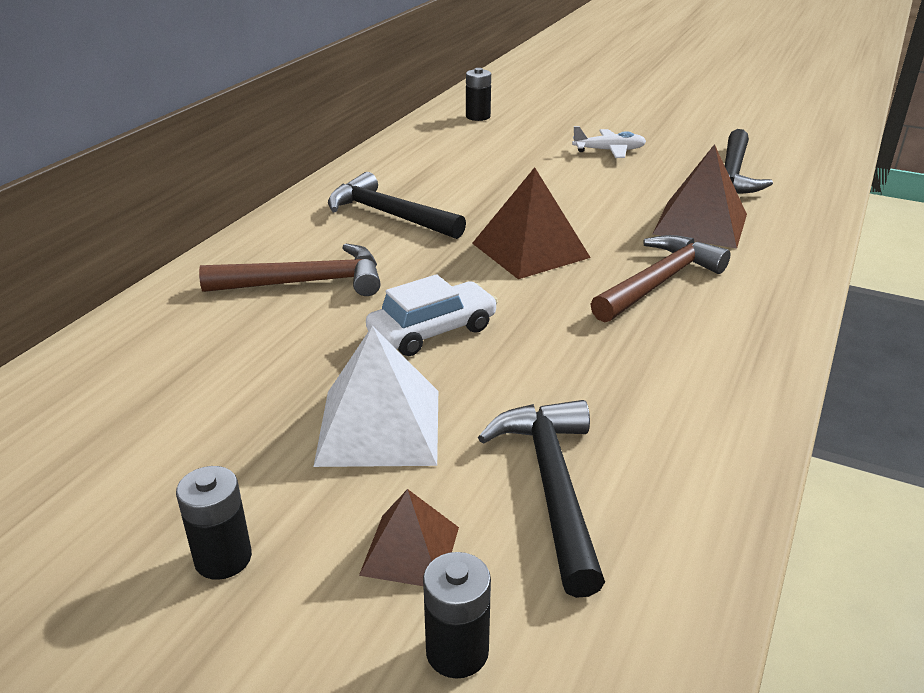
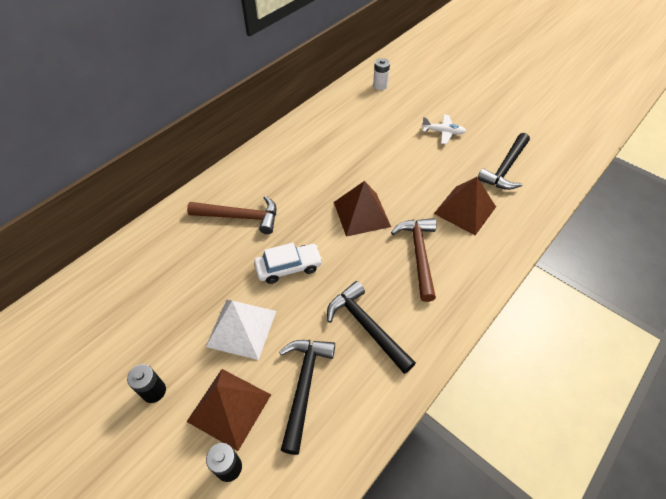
camera: 15 degrees right, 20 degrees up
black hammer [328,172,466,239] -> black hammer moved to [327,281,416,374]
brown pyramid [359,489,459,586] -> brown pyramid [186,369,271,451], size x1.69
black battery [466,68,491,121] -> white battery [373,58,390,90]
brown hammer [590,235,730,322] -> brown hammer turned 60 degrees counterclockwise [391,218,436,302]

